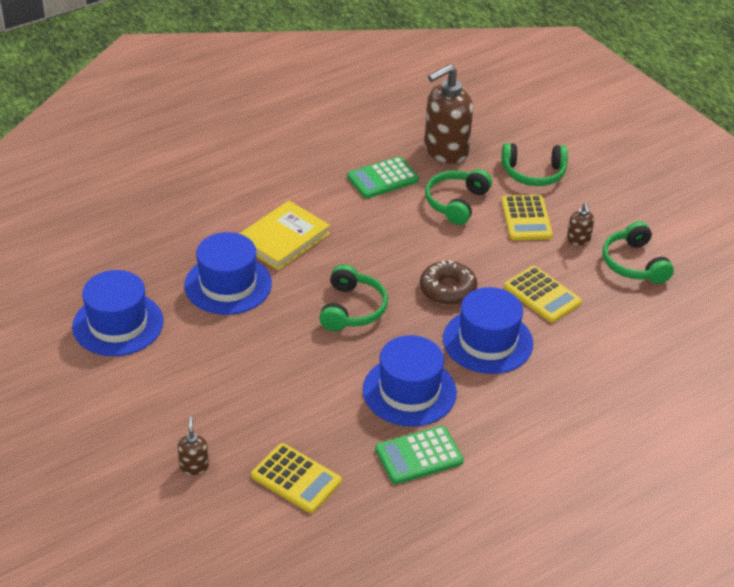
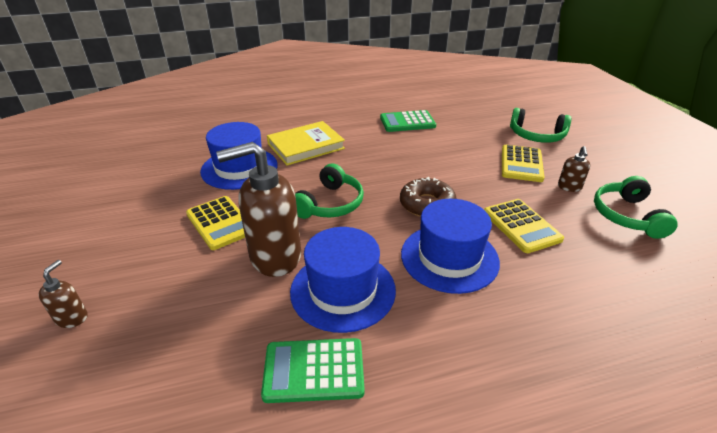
camera: 20 degrees right, 5 degrees down
blue hat [72,270,164,356] -> none
yellow calculator [251,443,342,513] -> yellow calculator moved to [186,196,245,250]
brown soap dispenser [424,64,473,164] -> brown soap dispenser moved to [216,142,301,277]
green headphones [425,169,492,225] -> none

